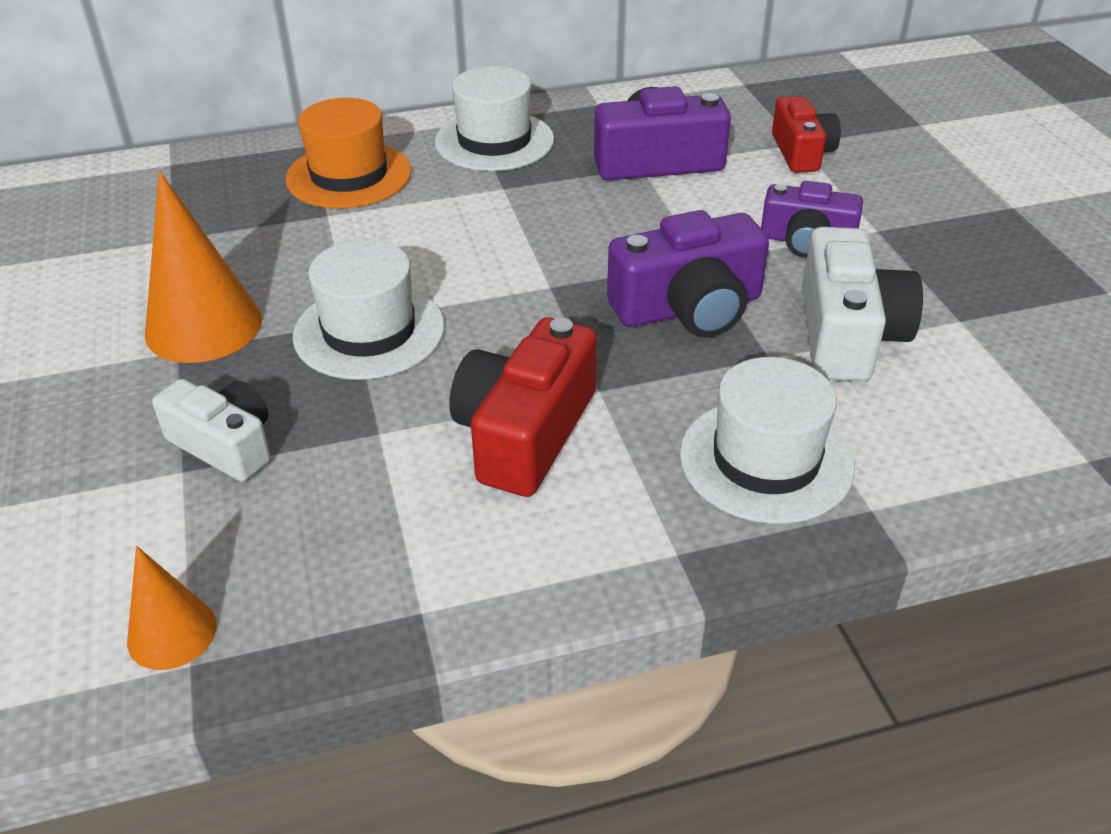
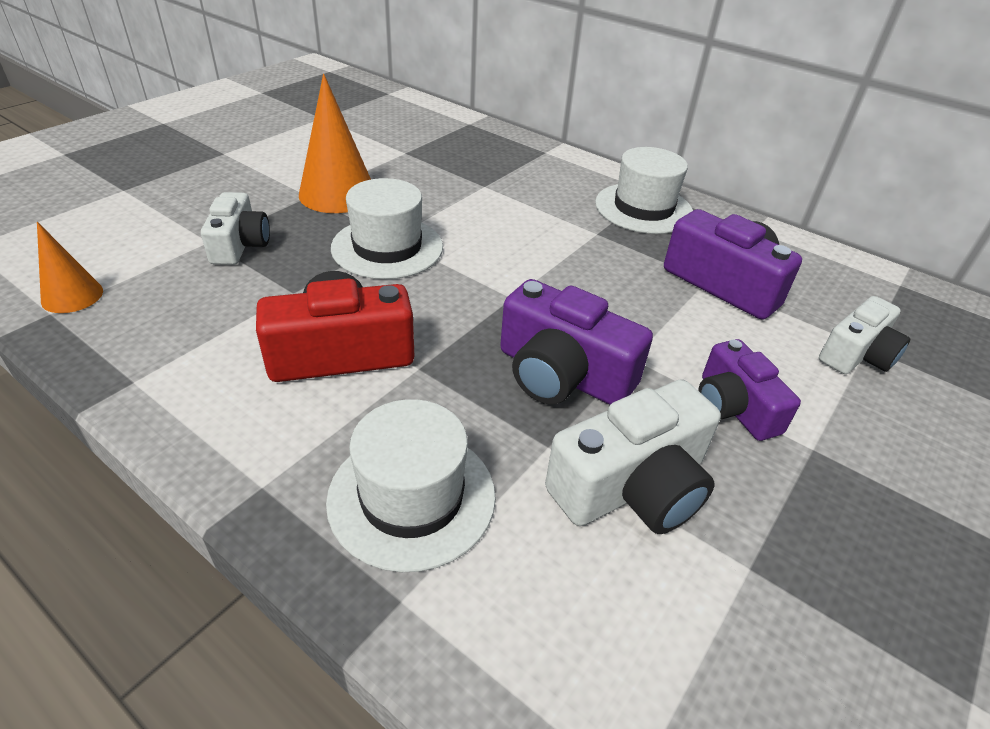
camera: 50 degrees right, 0 degrees up
orange hat [286,98,412,209] -> none
red camera [772,96,841,173] -> white camera [819,296,910,374]

